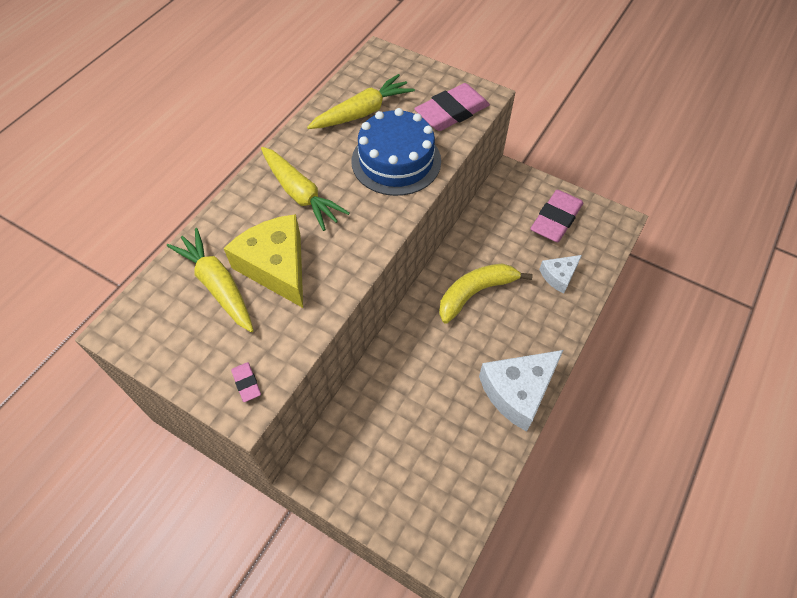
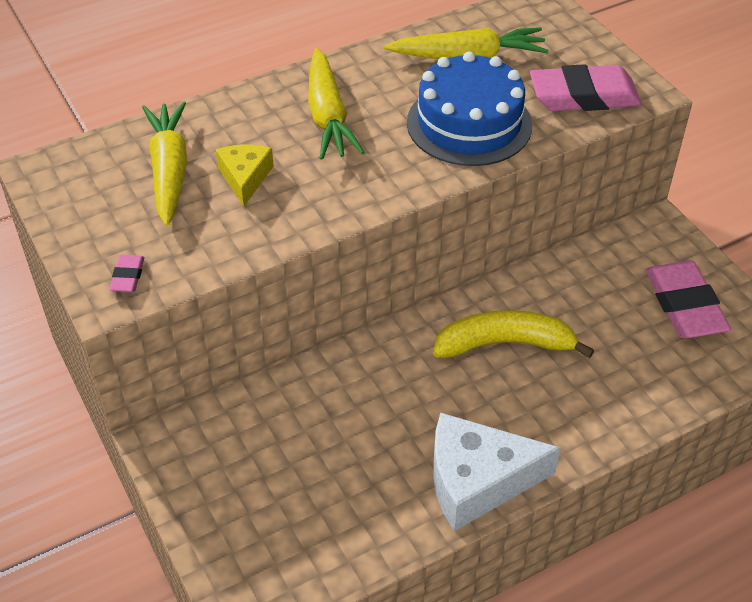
camera: 30 degrees right, 10 degrees down
yellow cheese [224,214,303,308] -> yellow cheese [216,144,274,206], size x0.55
pink eraser [530,190,583,242] -> pink eraser turned 75 degrees counterclockwise [646,261,731,338]
white cheese [539,255,582,294] -> none

